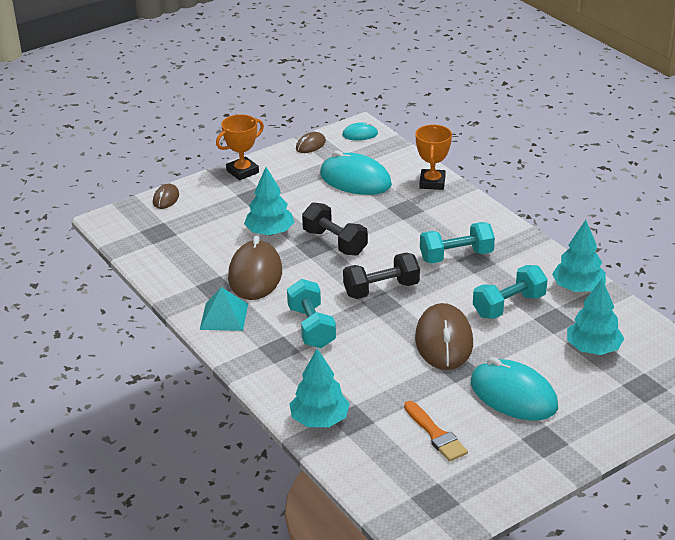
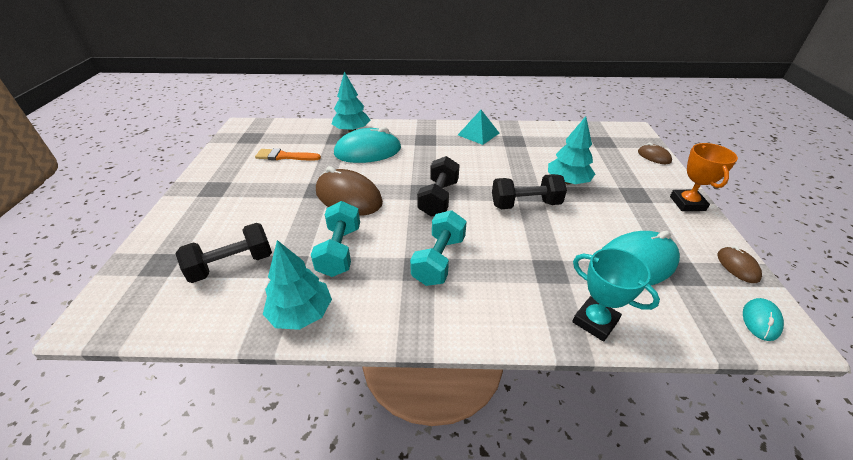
camera: 125 degrees right, 5 degrees up
brown mouse [228,236,282,300] -> none
turquoise dumbbell [287,279,336,348] -> none
orange trophy [415,125,452,190] -> turquoise trophy [572,248,660,342]
turquoise mouse [471,357,558,420] -> turquoise mouse moved to [334,127,401,163]
turquoise tree [567,279,624,355] -> black dumbbell [175,223,272,283]

